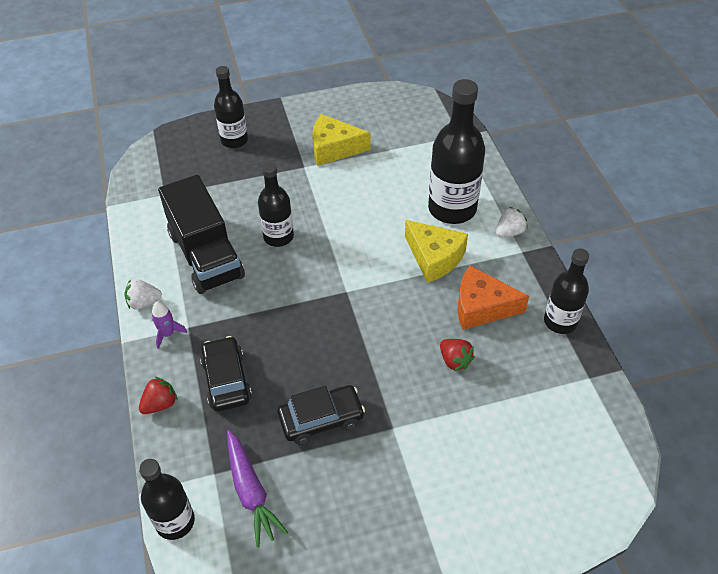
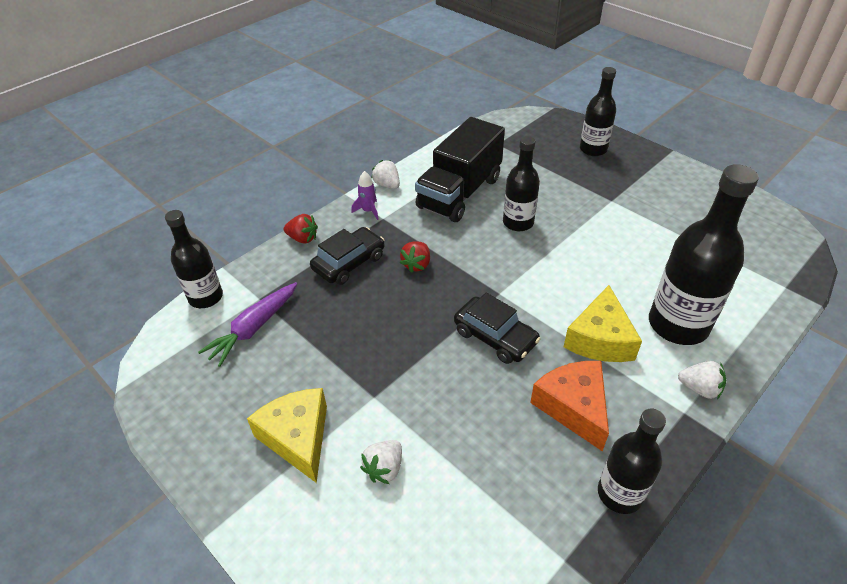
camera: 60 degrees right, 5 degrees down
black car [278,385,365,445] -> black car moved to [454,293,540,364]
yellow cheese [312,114,370,166] -> yellow cheese moved to [247,388,327,483]
red strawberry [440,339,475,371] -> red strawberry moved to [400,241,430,273]
none -> white strawberry [360,440,402,484]

